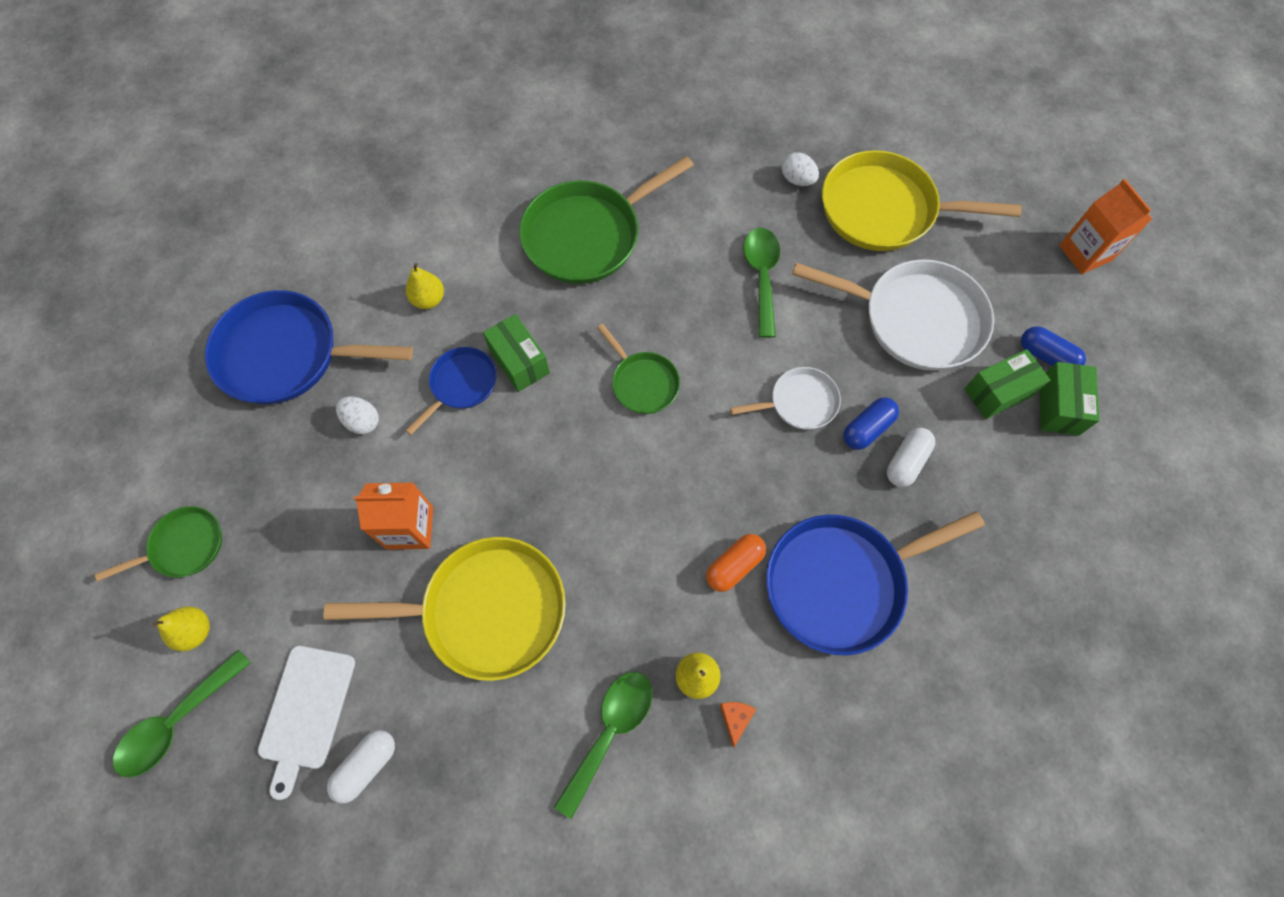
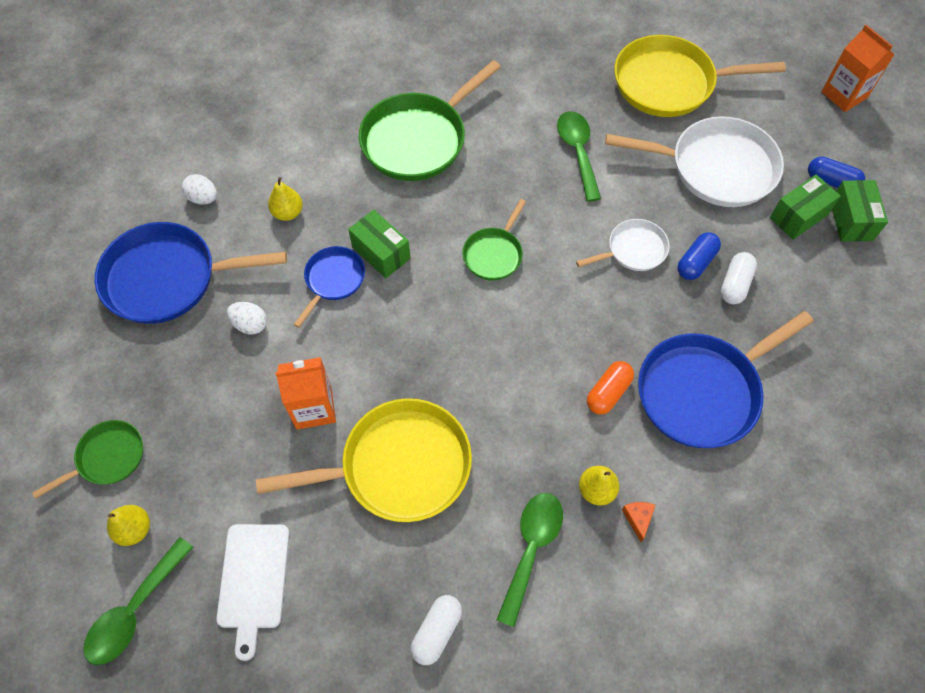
camera: 10 degrees left, 5 degrees down
white capsule [327,730,395,804] -> white capsule moved to [411,595,462,665]
green pan [597,324,680,414] -> green pan turned 75 degrees clockwise [462,199,526,281]
white egg [782,152,819,186] -> white egg moved to [182,174,217,205]

